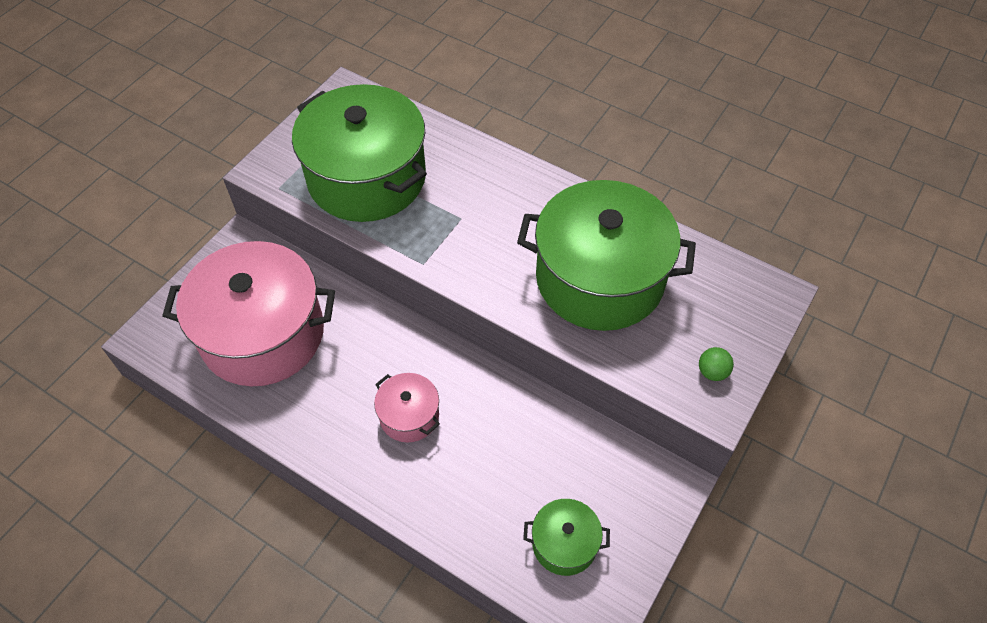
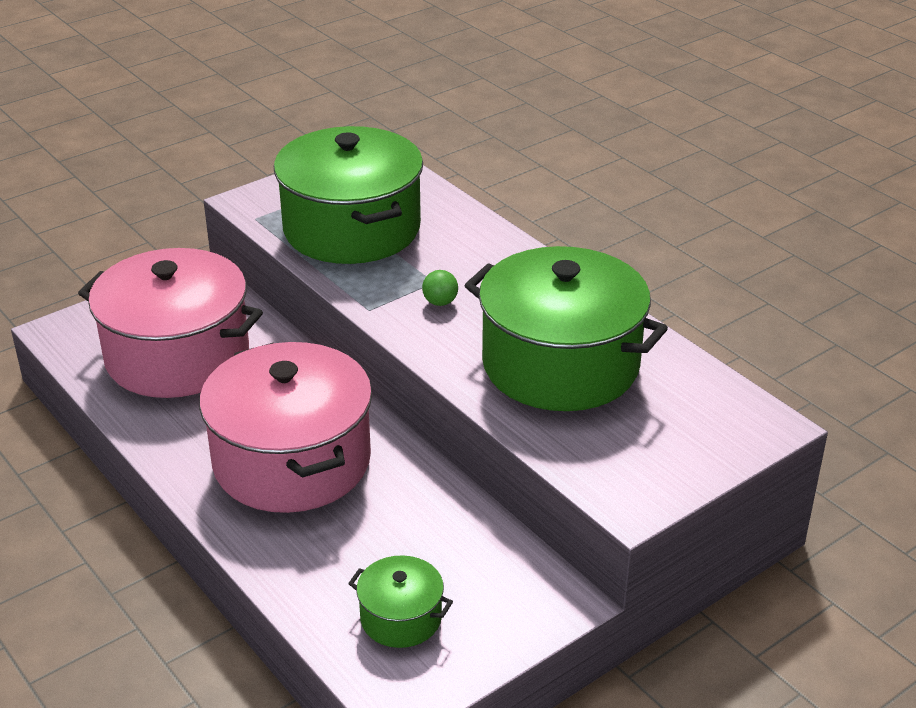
camera: 20 degrees right, 20 degrees down
pink pot [374,373,440,442] -> pink pot [199,342,372,513], size x2.19
green ball [699,347,734,381] -> green ball moved to [422,270,458,306]

